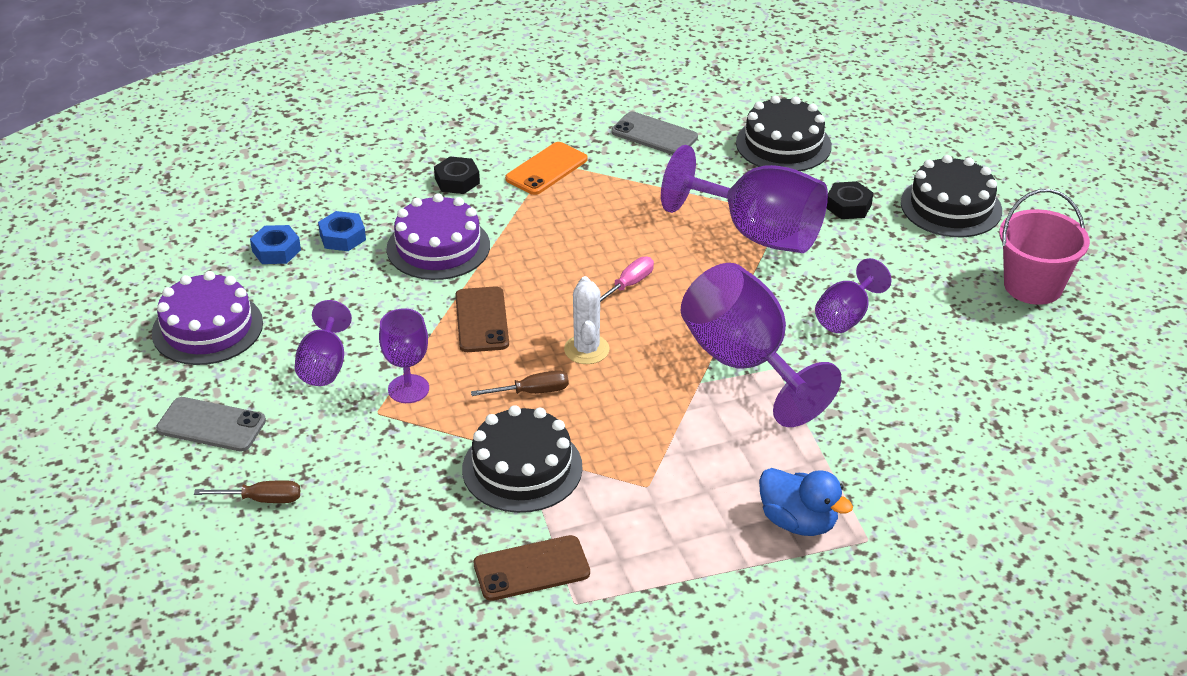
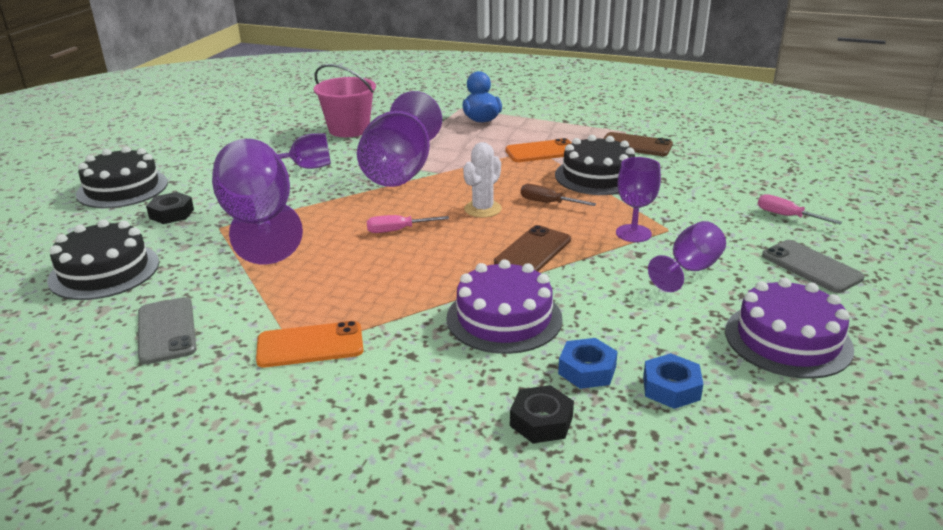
camera: 140 degrees left, 10 degrees down
brown screwdriver [194,480,300,503] -> pink screwdriver [758,194,842,224]
black nut [434,156,480,194] -> black nut moved to [510,385,574,443]
pink bucket [999,189,1090,305] -> pink bucket moved to [314,64,376,137]
none -> orange phone [505,138,571,162]

